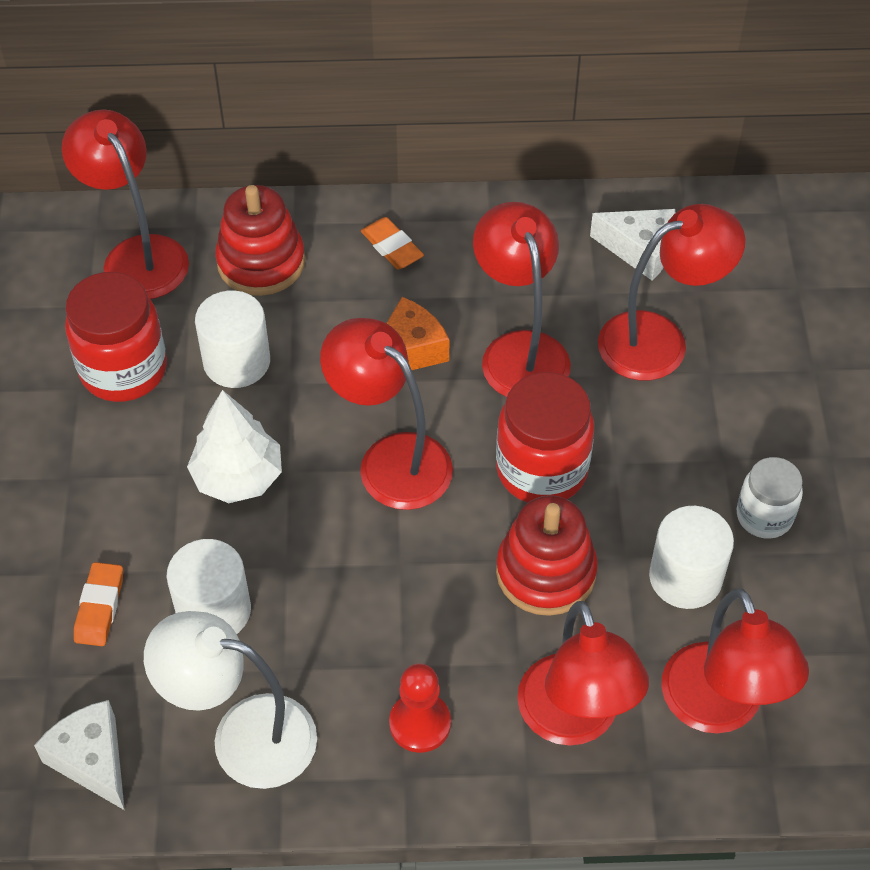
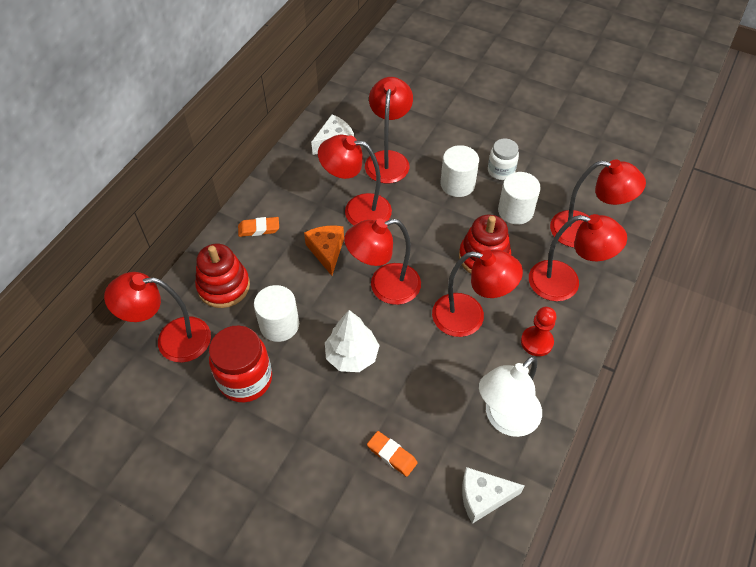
camera: 60 degrees left, 0 degrees up
white cylinder [167,539,251,634] -> white cylinder moved to [441,145,479,197]
red jar [496,372,594,503] -> none
none -> red lamp [432,250,523,337]

